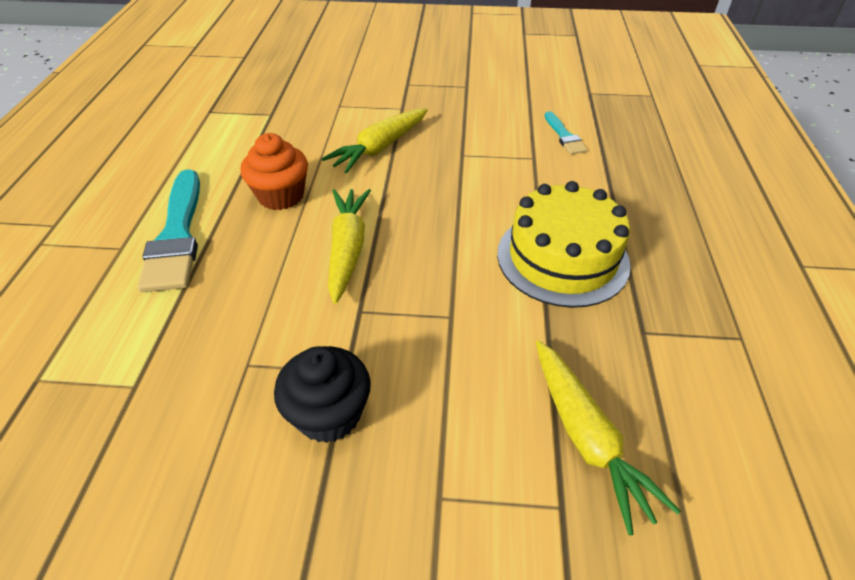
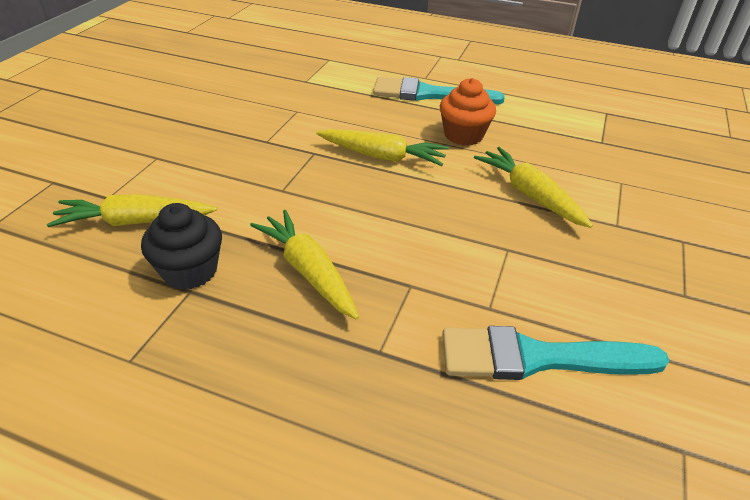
camera: 105 degrees right, 5 degrees down
black cupcake [274,346,371,443] -> black cupcake moved to [141,203,222,290]
yellow cake [497,181,631,308] -> yellow carrot [250,210,359,320]
turquoise brush [545,111,588,155] -> turquoise brush [442,326,669,380], size x1.96

